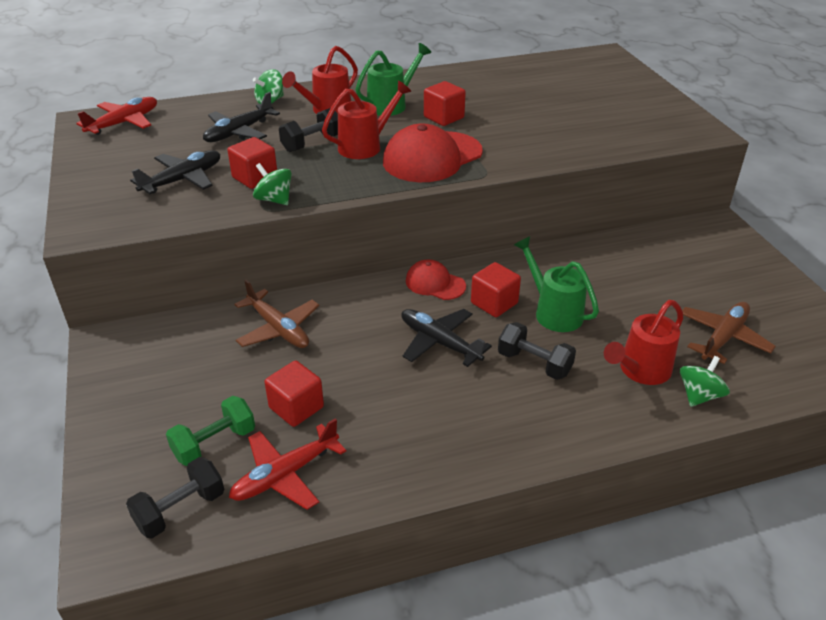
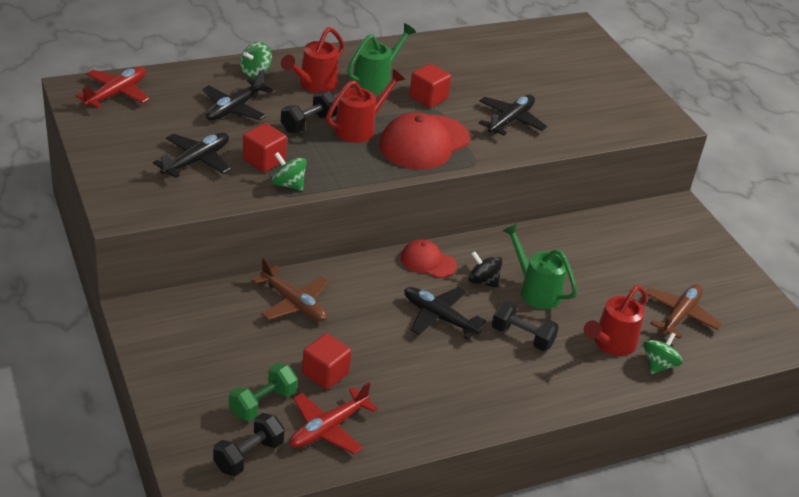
camera: 10 degrees left, 0 degrees up
red cube [471,262,521,317] -> black spinning top [468,251,503,288]
none -> black plane [479,95,547,135]

